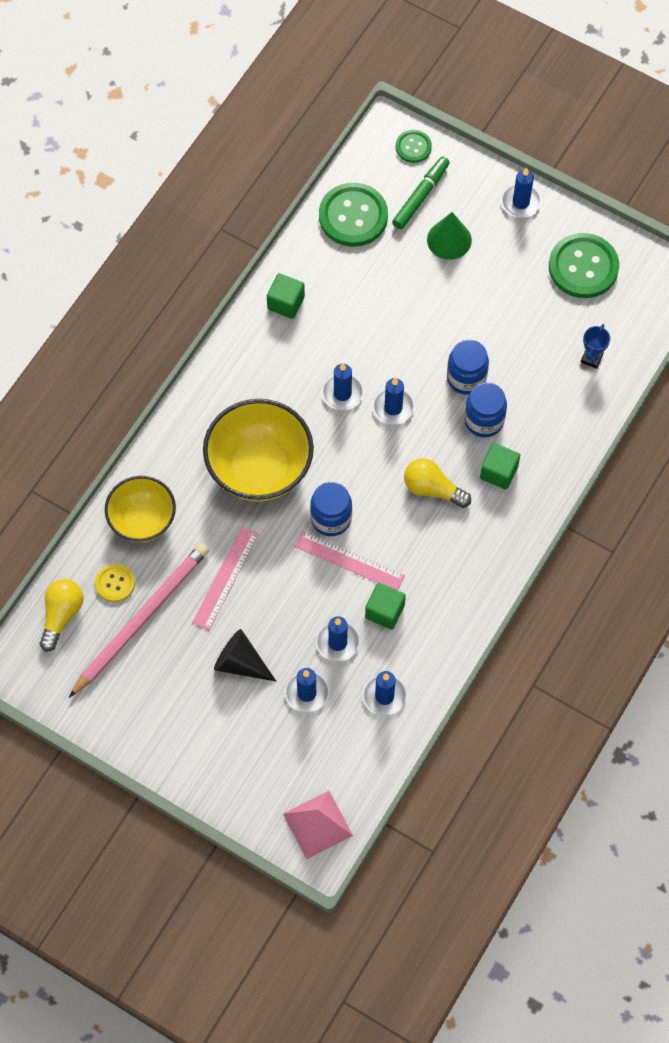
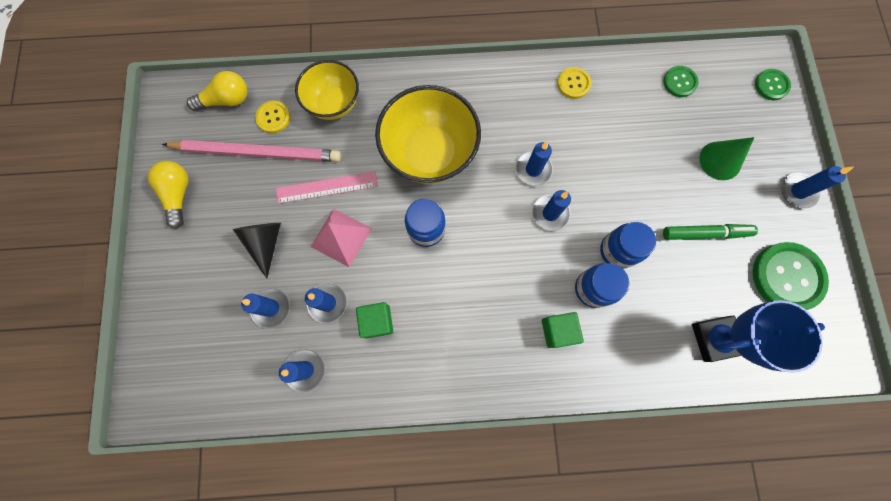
camera: 55 degrees right, 10 degrees up
green cube [267,273,305,319] -> yellow button [557,67,591,99]
pink pyramid [283,791,353,859] -> pink pyramid moved to [311,209,372,267]
pink ruler [294,531,405,590] -> none
green button [319,183,388,247] -> green button [663,66,699,97], size x0.53
green marker [392,156,450,229] -> green marker moved to [663,224,758,240]
yellow light bulb [404,458,471,508] -> yellow light bulb moved to [148,161,189,229]
blue trophy [581,324,610,369] -> blue trophy [692,300,825,373], size x2.16

